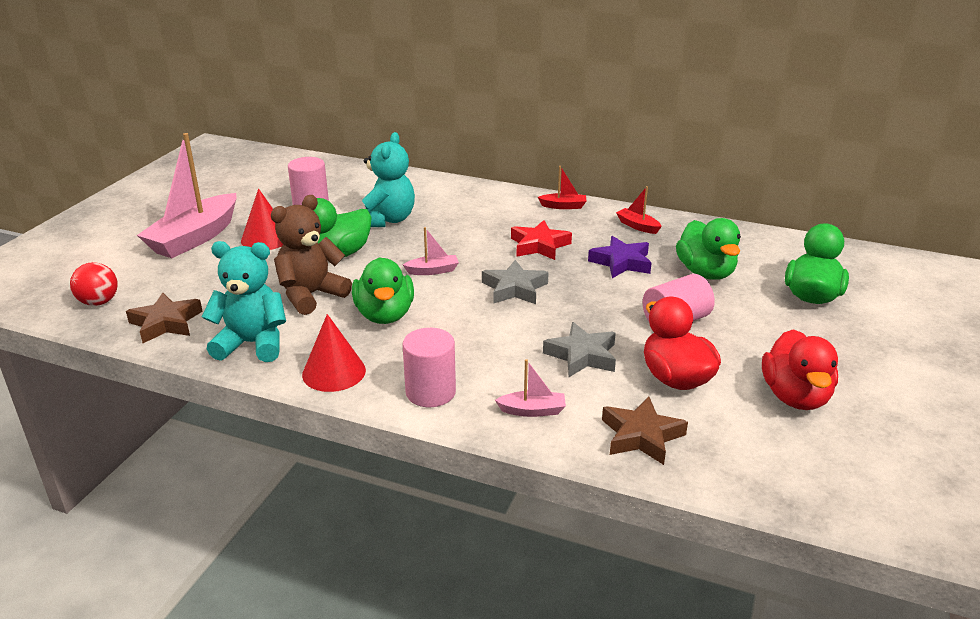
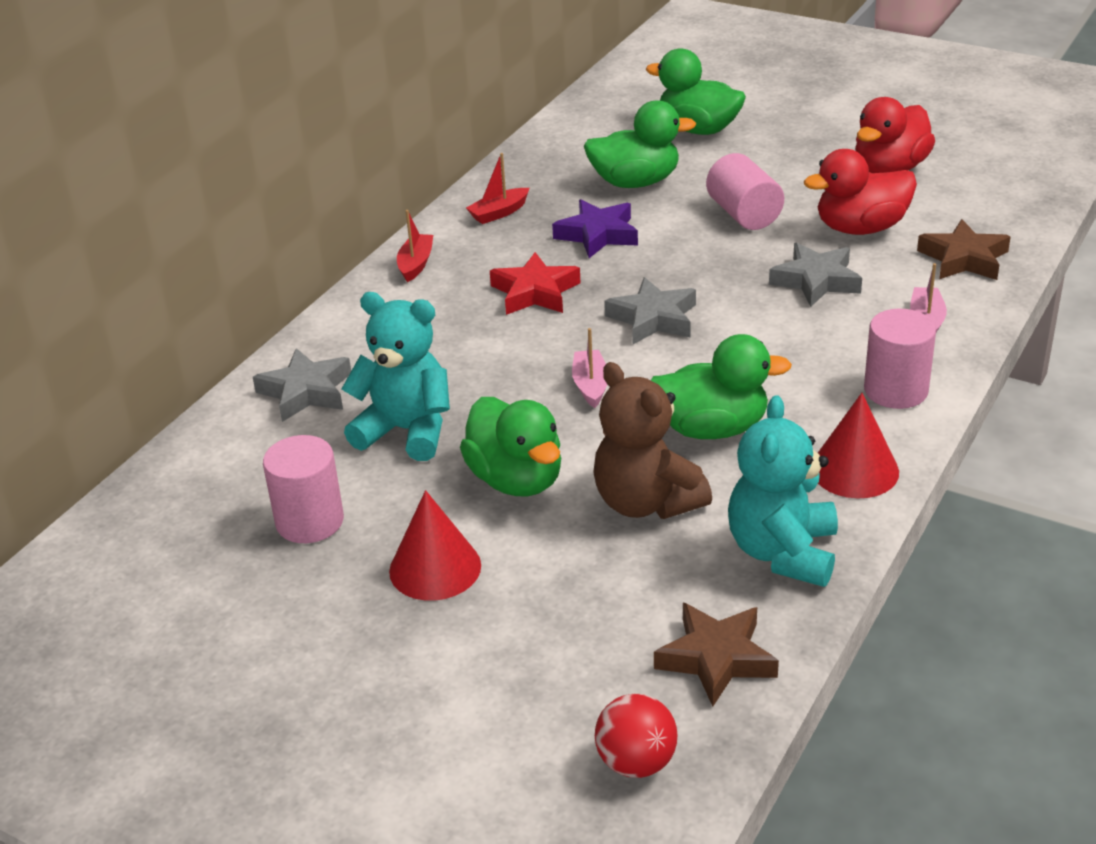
camera: 80 degrees left, 5 degrees up
pink boat [137,133,236,258] -> none
red duck [762,329,838,410] -> red duck turned 120 degrees clockwise [855,97,935,173]
none -> grey star [253,348,351,422]

